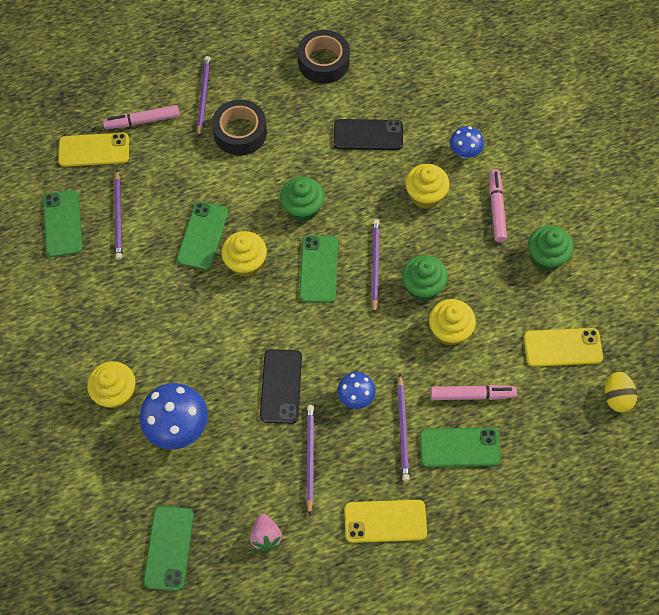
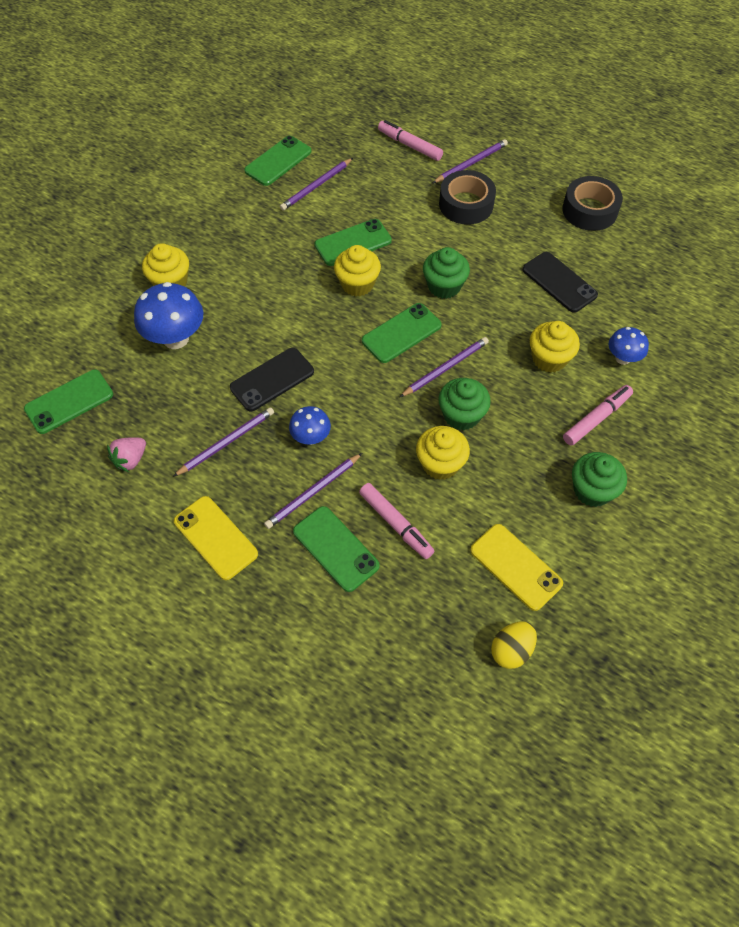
camera: 50 degrees right, 5 degrees down
yellow phone [58,133,129,167] -> none

